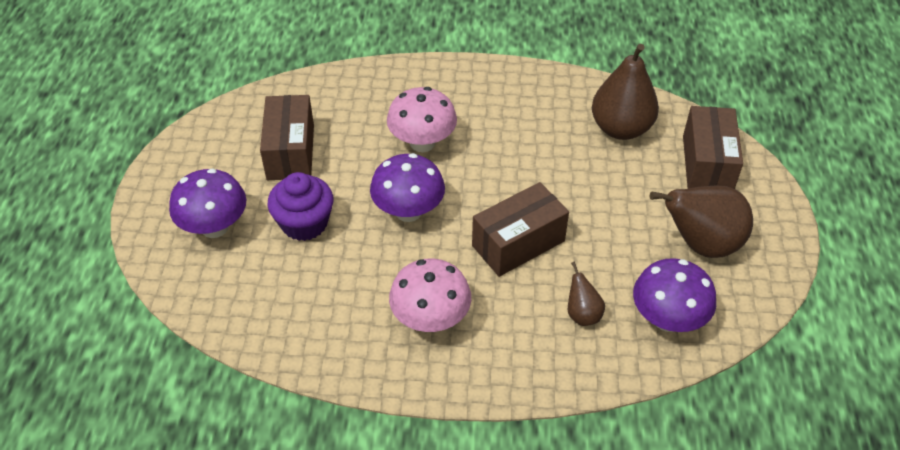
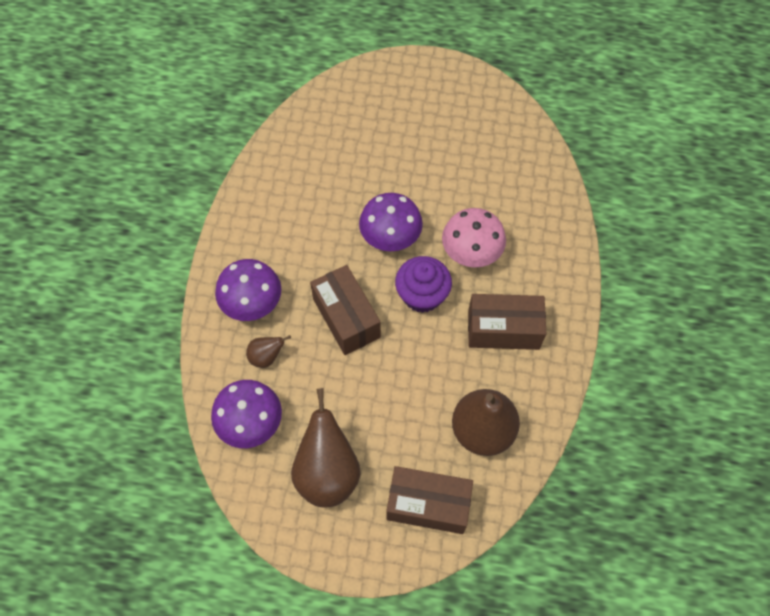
camera: 95 degrees right, 15 degrees up
purple mushroom [169,169,247,238] -> purple mushroom moved to [215,259,281,321]
brown box [260,95,314,180] -> brown box moved to [468,294,546,350]
purple cupcake [268,172,333,241] -> purple cupcake moved to [395,256,452,313]
pink mushroom [389,259,471,332] -> none

